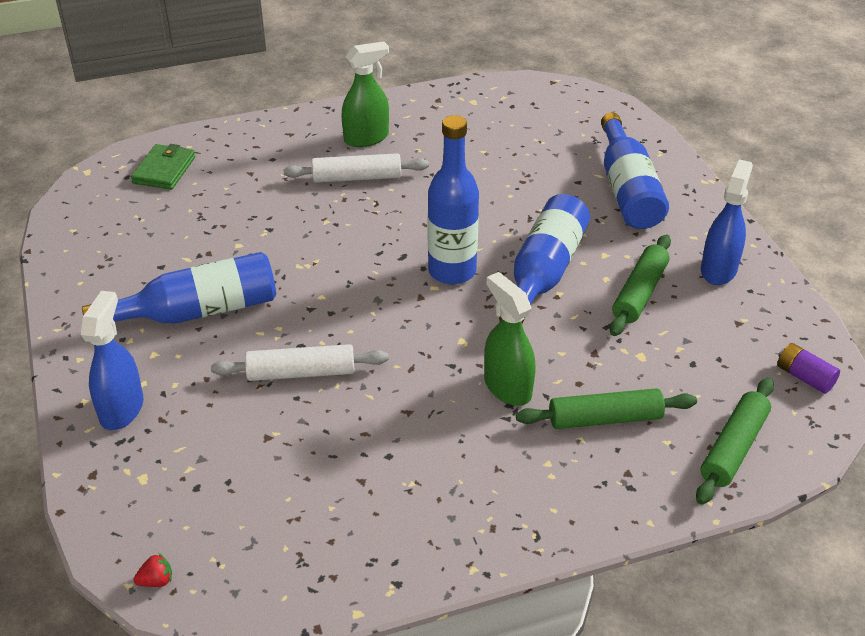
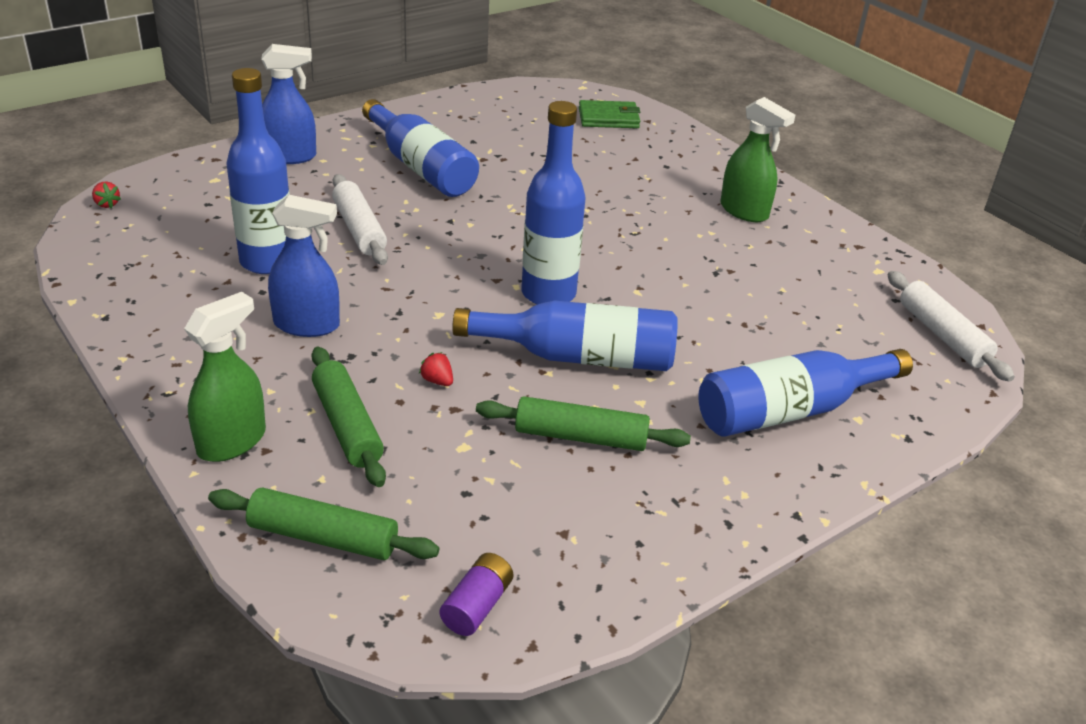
camera: 70 degrees right, 5 degrees down
white rolling pin [284,153,429,183] -> white rolling pin moved to [888,271,1015,382]
green spray bottle [484,272,536,406] -> green spray bottle moved to [184,292,266,462]
blue spray bottle [701,159,753,285] -> blue spray bottle moved to [268,195,340,337]
none -> blue bottle [226,68,290,274]
none -> red strawberry [419,352,453,386]

